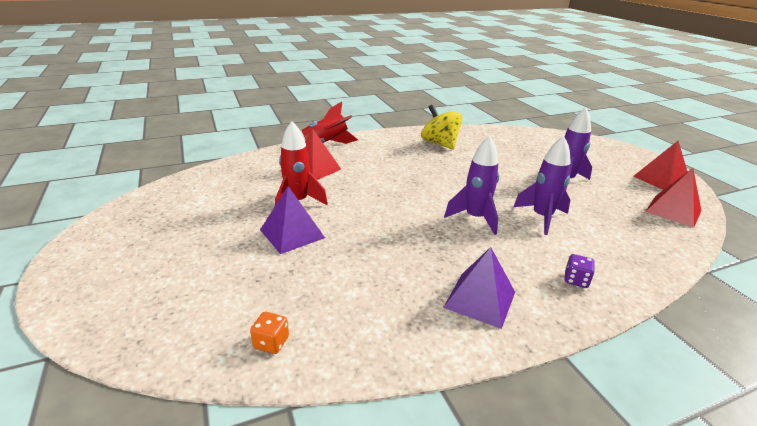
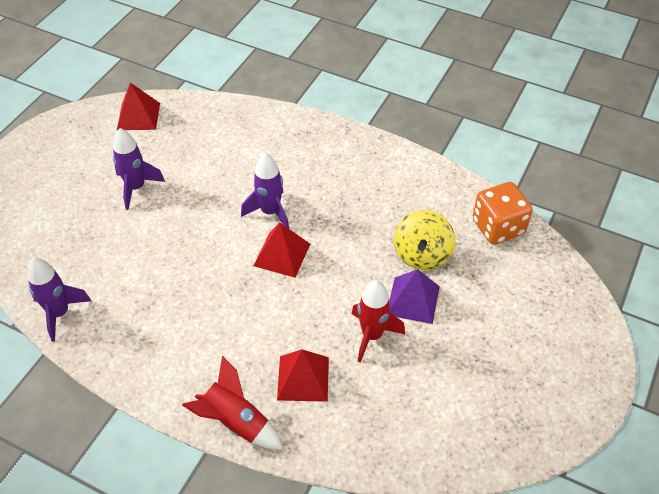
camera: 130 degrees left, 20 degrees up
orange dice [250,312,289,354] -> orange dice [473,182,533,245], size x2.26
yellow spinning top [421,105,463,150] -> yellow spinning top moved to [394,210,455,270]
purple pyramid [443,247,515,329] -> none
purple rocket [513,136,571,235] -> purple rocket moved to [27,257,91,342]
purple dice [565,254,595,288] -> none
red pyramid [633,141,687,190] -> red pyramid moved to [253,223,310,278]

